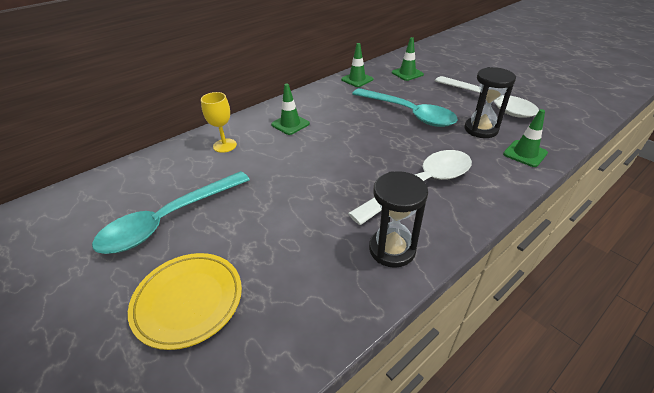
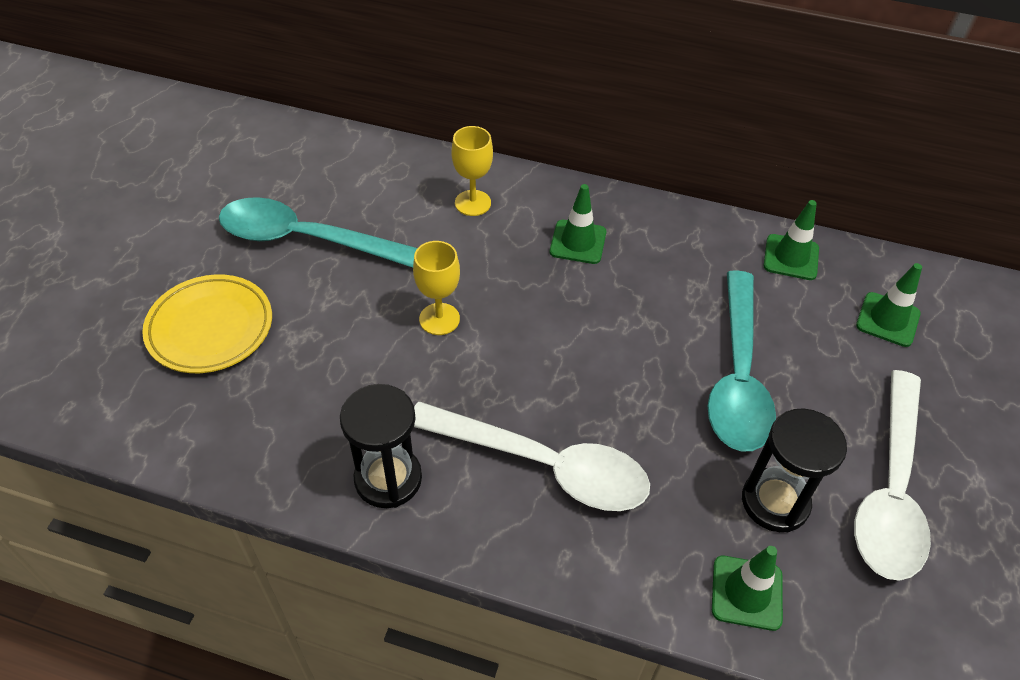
camera: 55 degrees right, 10 degrees up
none -> yellow goblet [413,241,460,335]

